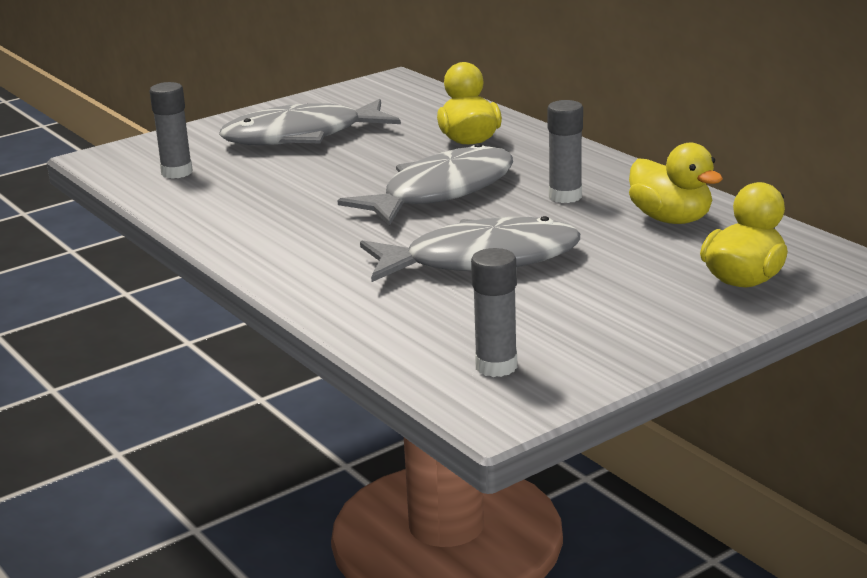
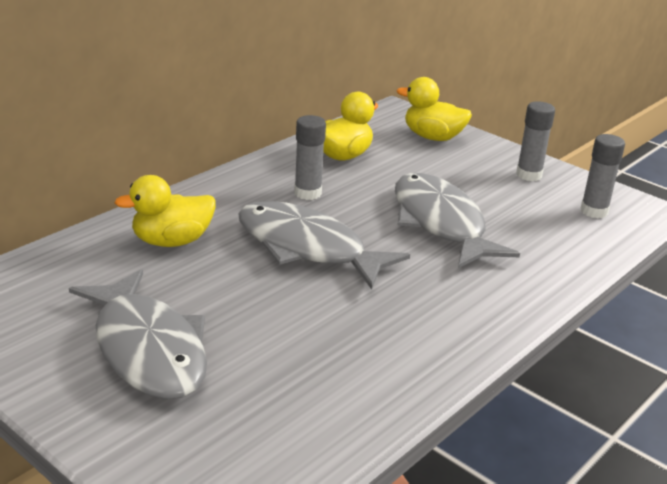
camera: 105 degrees left, 5 degrees up
grey glue stick [150,82,193,179] -> grey glue stick moved to [516,101,555,181]

